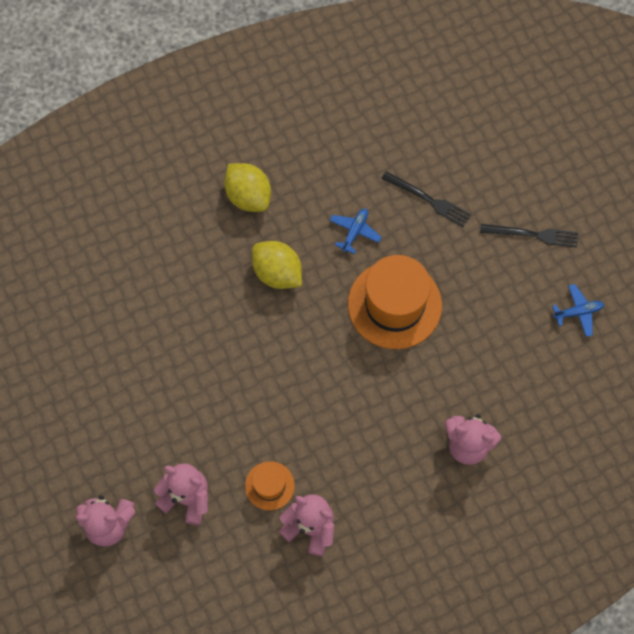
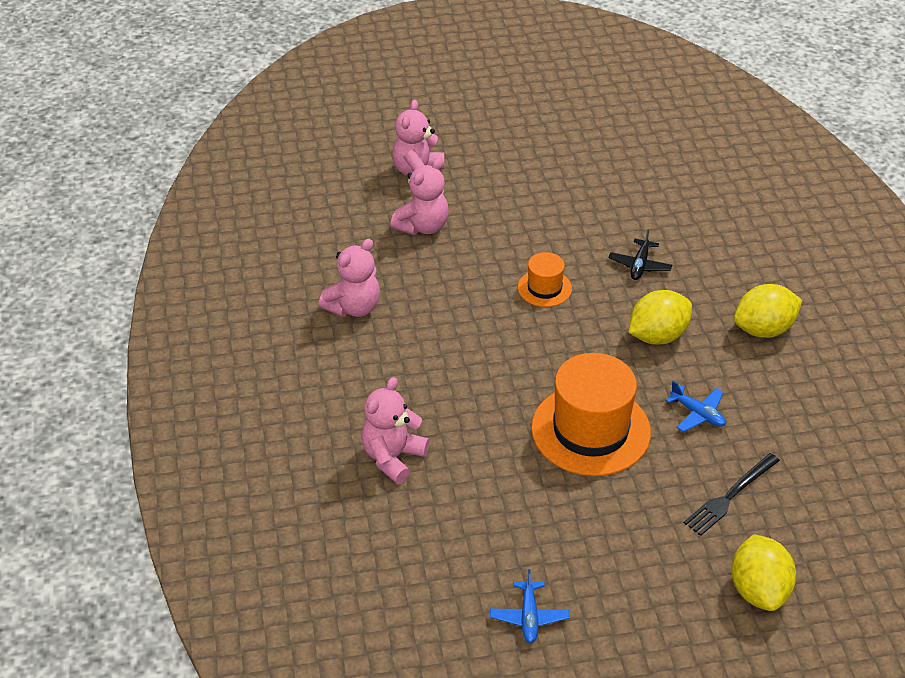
camera: 105 degrees right, 25 degrees down
orange hat [245,461,295,510] -> orange hat moved to [518,252,572,307]
black fork [480,224,578,248] -> none
none -> black plane [608,230,672,280]
none -> yellow lemon [731,534,796,611]

